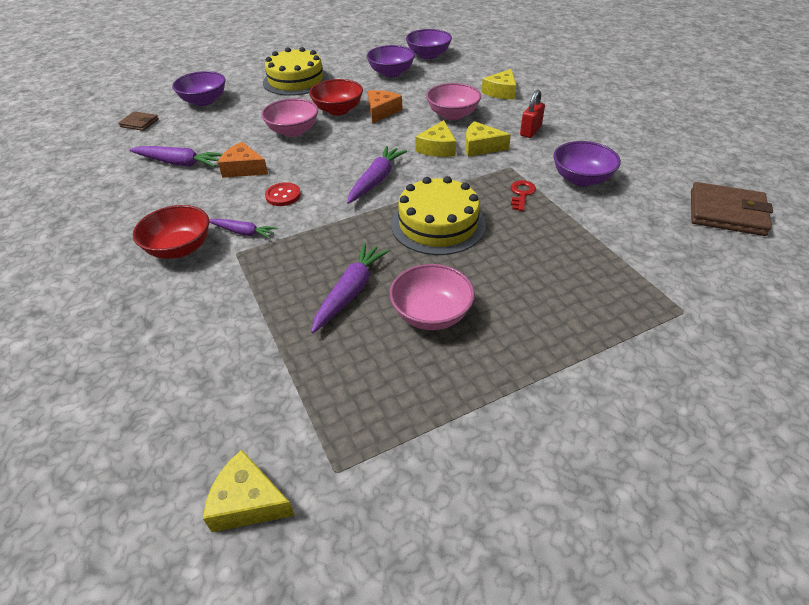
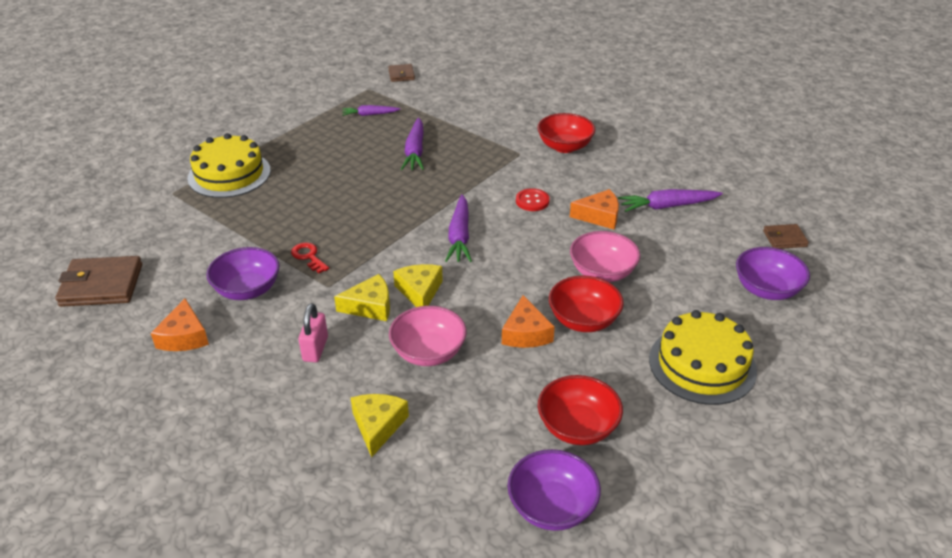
camera: 155 degrees right, 5 degrees down
yellow cheese [203,450,295,532] -> brown wallet [388,64,415,82]
purple carrot [209,219,277,239] -> purple carrot moved to [342,105,400,116]
purple bowl [367,45,415,77] -> red bowl [538,375,623,445]
pink bowl [390,264,475,330] -> none
yellow cake [391,176,486,255] -> yellow cake moved to [188,133,271,198]
red key [511,180,536,211] -> red key turned 150 degrees clockwise [291,242,329,273]
red padlock [520,90,545,138] -> pink padlock [299,303,328,362]
none -> orange cheese [151,299,209,351]

